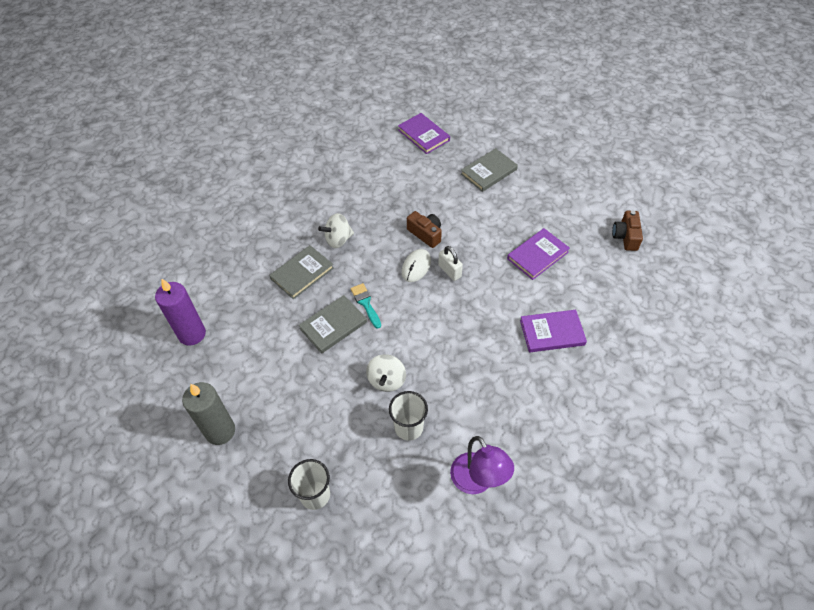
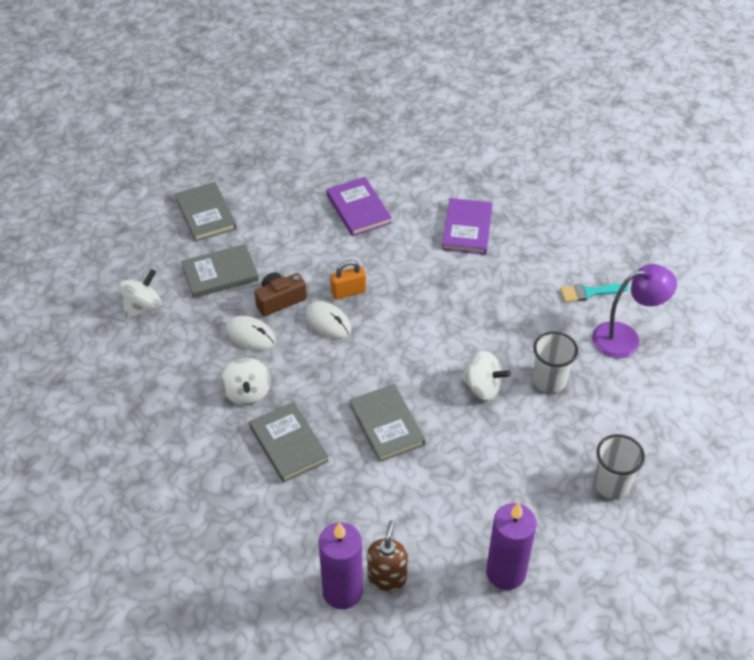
camera: 75 degrees left, 5 degrees down
grey candle [182,382,235,445] -> purple candle [486,502,537,590]
turquoise brush [350,283,381,328] -> turquoise brush moved to [560,283,629,302]
purple book [398,113,450,154] -> none
white padlock [438,246,463,281] -> orange padlock [330,260,366,300]
brown camera [612,211,643,251] -> none
none -> white spinning top [119,269,162,320]
none -> grey book [181,244,259,298]
none -> white mouse [225,316,276,350]
none -> brown soap dispenser [367,520,408,591]

